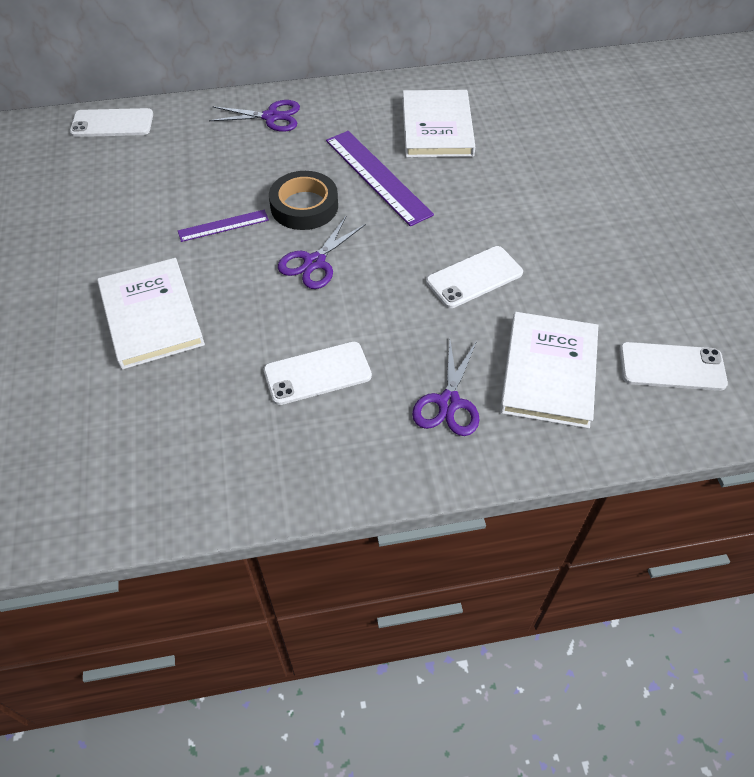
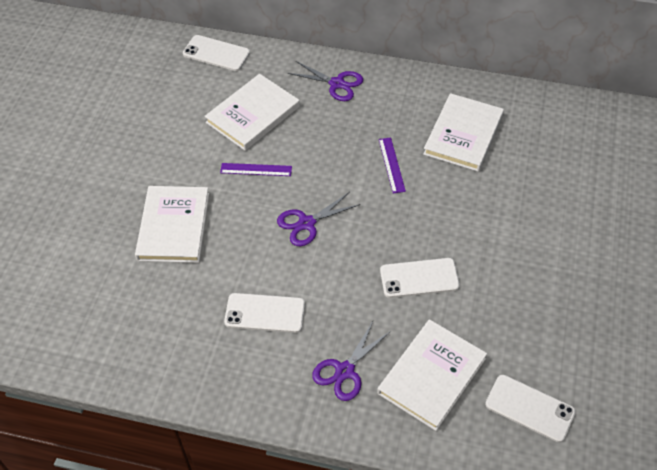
camera: 25 degrees right, 0 degrees up
black tape [269,171,338,230] -> none
purple ruler [326,131,434,226] -> purple ruler [379,137,406,193], size x0.55
none -> white book [204,74,300,151]

